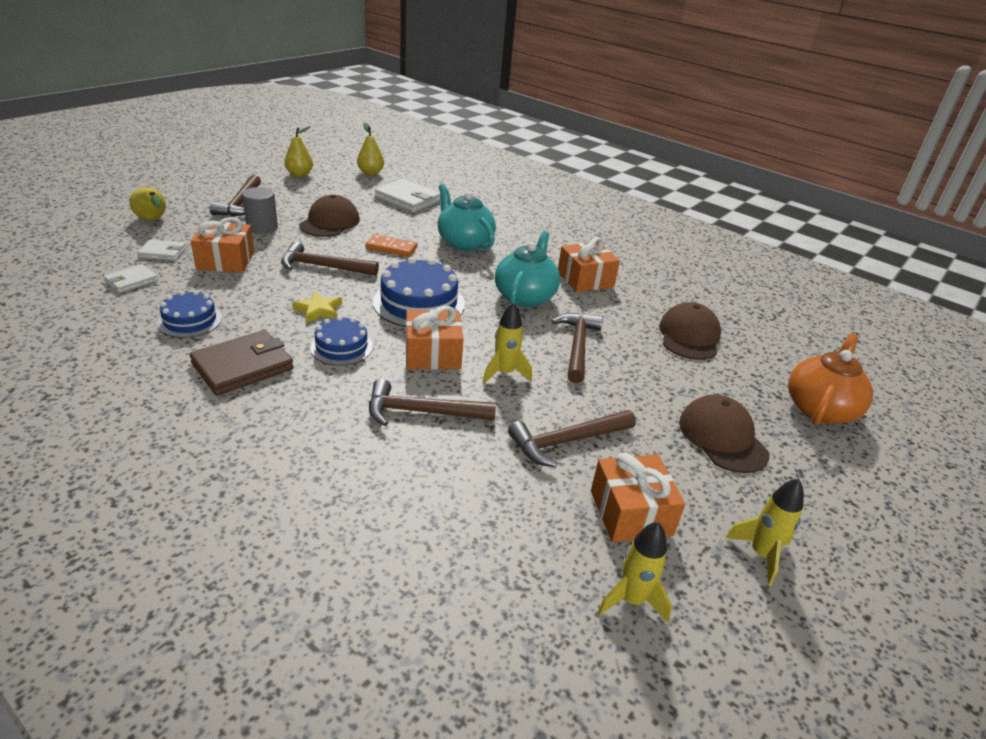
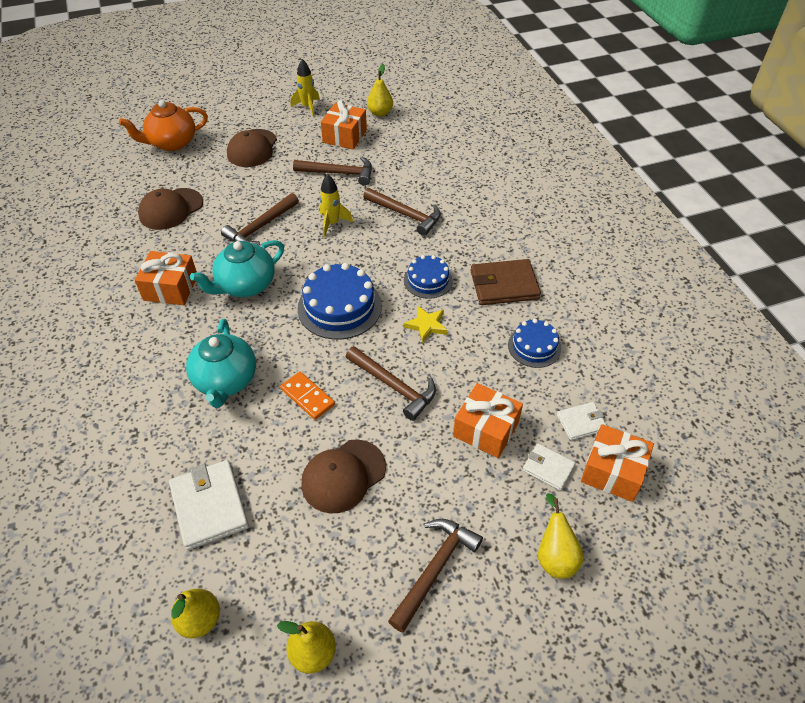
camera: 145 degrees left, 15 degrees up
grey cylinder [242,187,278,234] -> none
orange gift [406,306,463,370] -> orange gift moved to [581,424,654,502]
yellow rocket [597,522,672,623] -> yellow pear [367,64,393,117]

